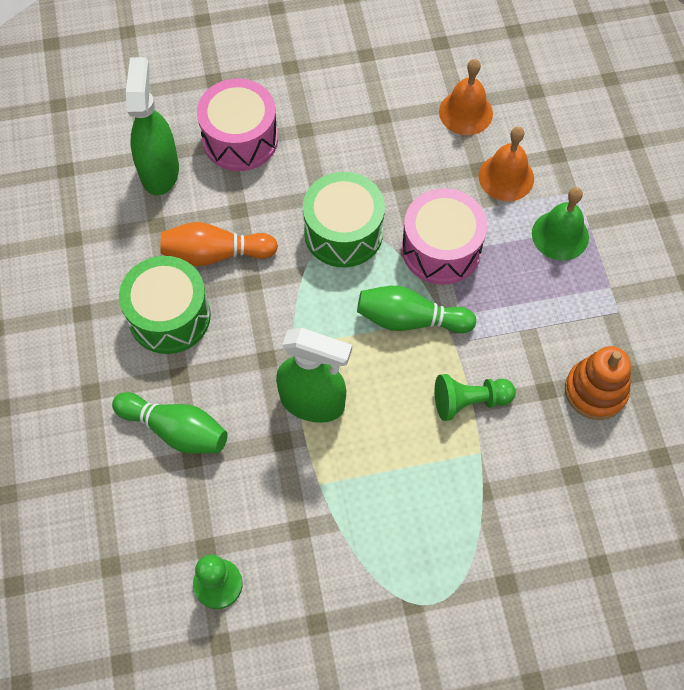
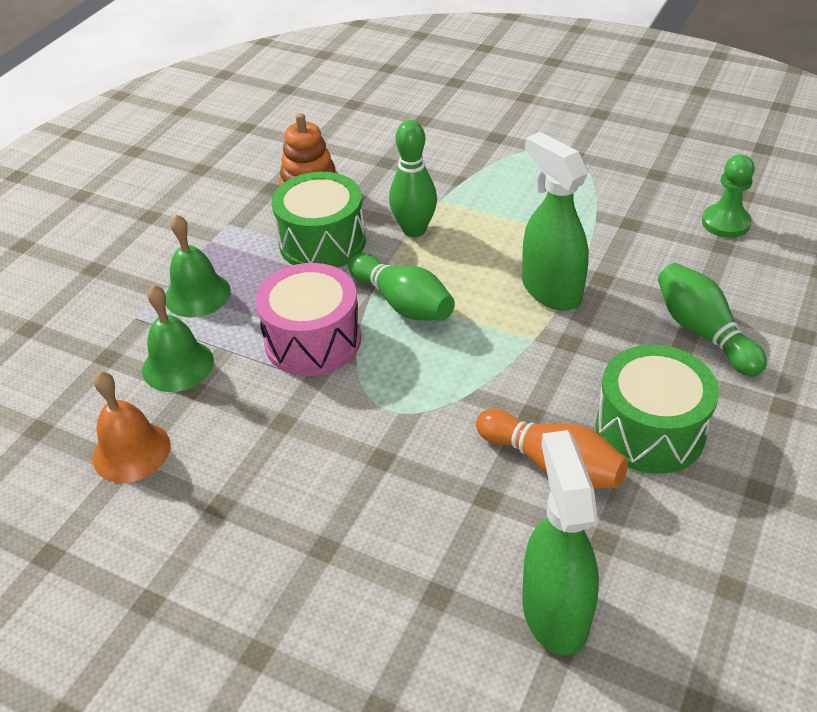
camera: 140 degrees left, 20 degrees down
green spray bottle [126,57,179,195] -> green spray bottle turned 135 degrees clockwise [522,430,599,656]
pink drum [197,79,278,171] -> none
green drum [303,172,385,267] -> green drum moved to [272,172,366,268]
green pawn [435,374,516,421] -> green bowling pin [389,120,437,237]
orange bell [478,127,534,201] -> green bell [142,285,214,392]

